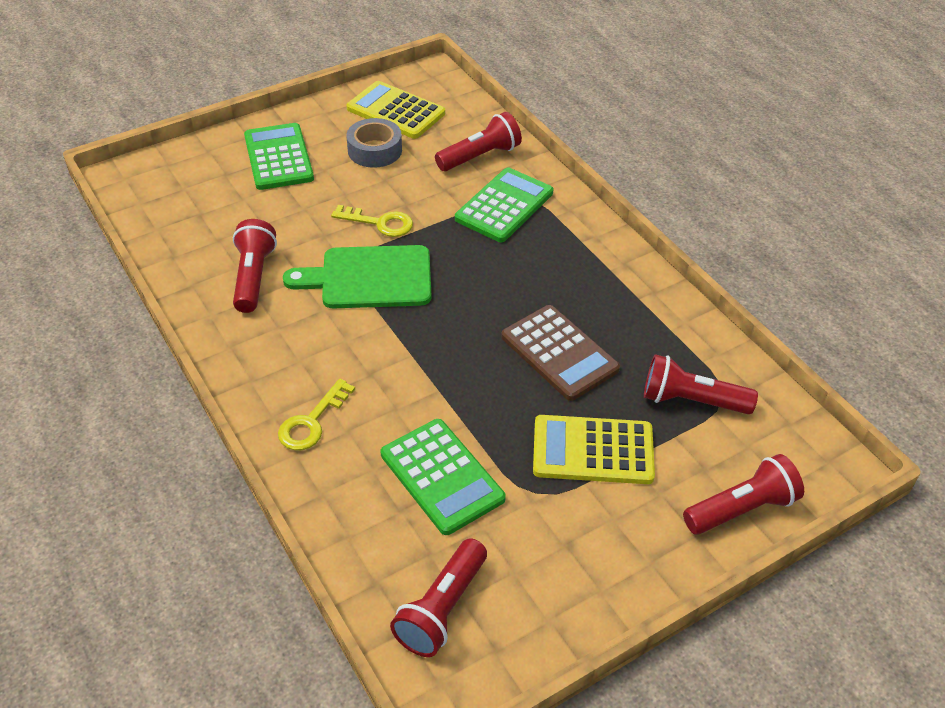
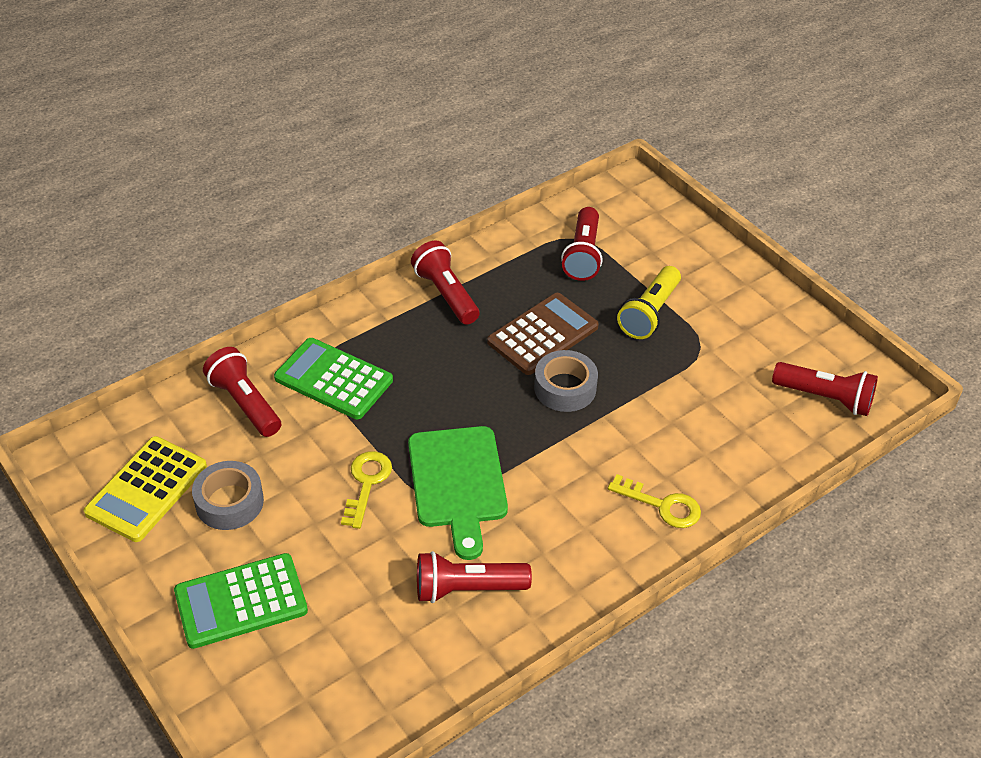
camera: 95 degrees left, 0 degrees up
green calculator [381,419,506,535] -> none
yellow calculator [533,415,655,484] -> yellow flashlight [617,266,681,339]
red flashlight [683,454,804,535] -> red flashlight moved to [411,240,480,325]
none -> grey tape [534,350,598,412]

